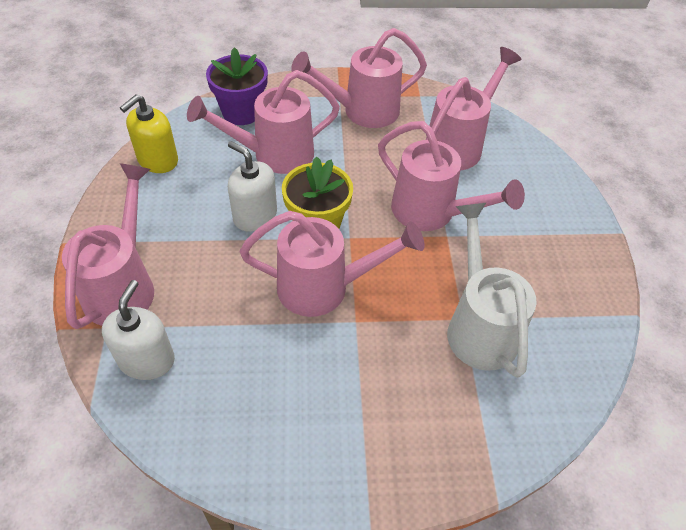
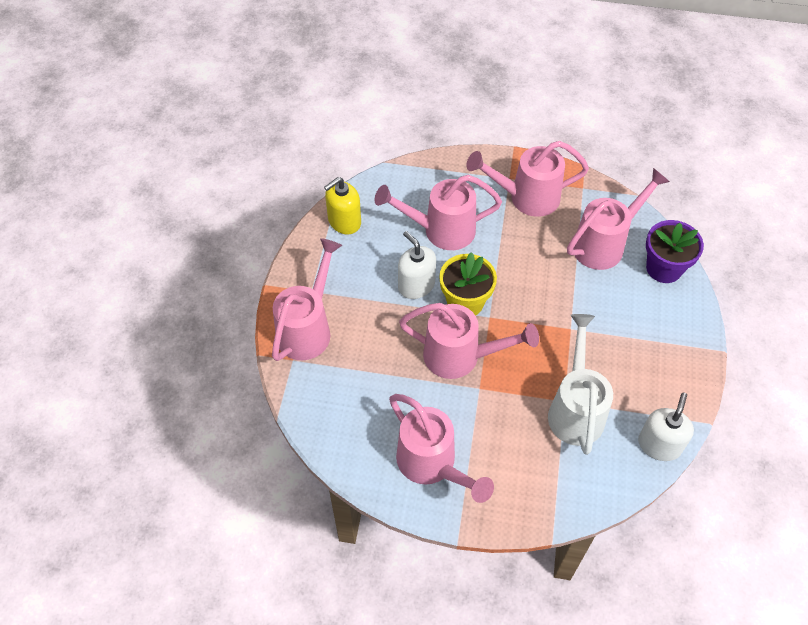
camera: 15 degrees right, 5 degrees up
white soap dispenser [102,280,175,380] -> white soap dispenser moved to [638,392,694,461]
purple flower pot [206,47,268,125] -> purple flower pot moved to [646,220,704,283]
pink watering can [378,121,525,231] -> pink watering can moved to [389,394,494,503]

